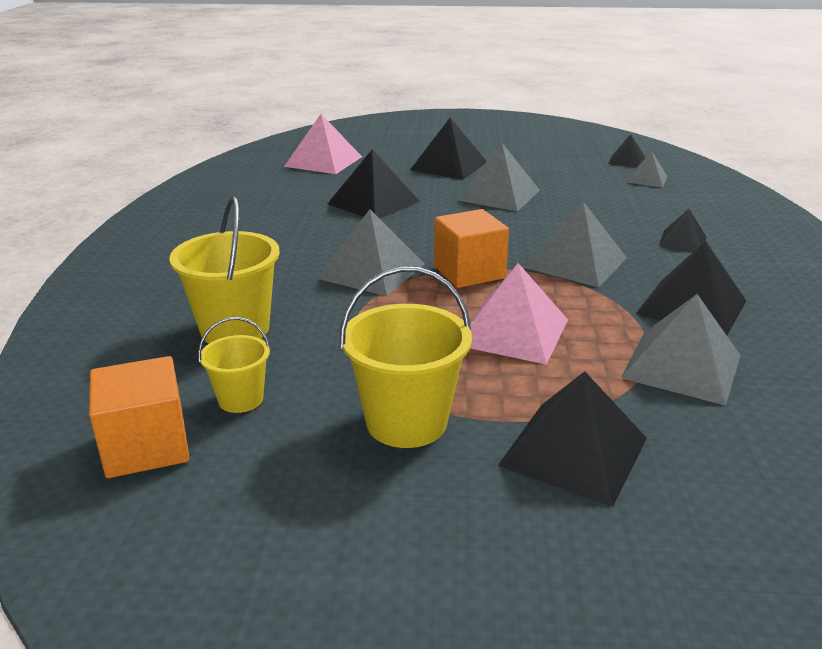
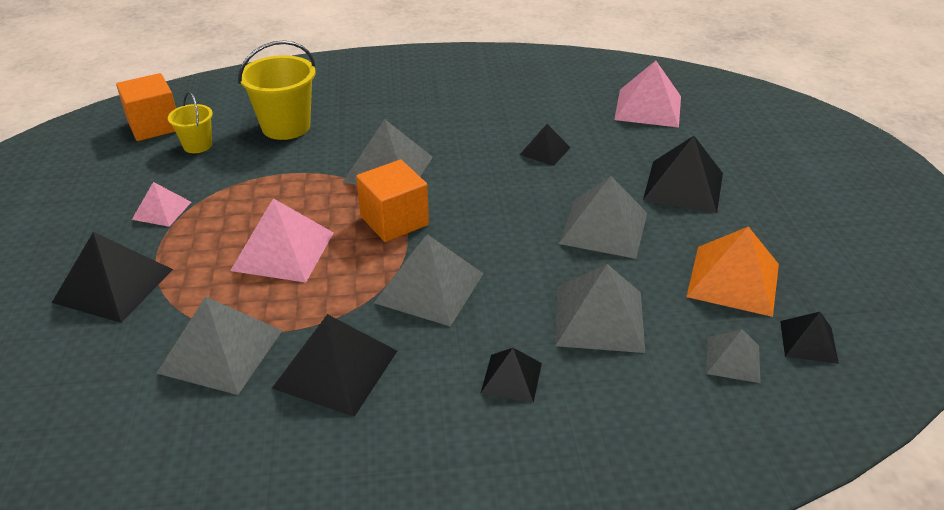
camera: 80 degrees right, 10 degrees up
black pyramid [327,149,420,219] -> black pyramid [520,124,571,166], size x0.57
yellow bucket [339,266,472,448] -> pink pyramid [132,182,191,227]
none -> grey pyramid [555,264,645,353]
none -> orange pyramid [686,226,779,317]

